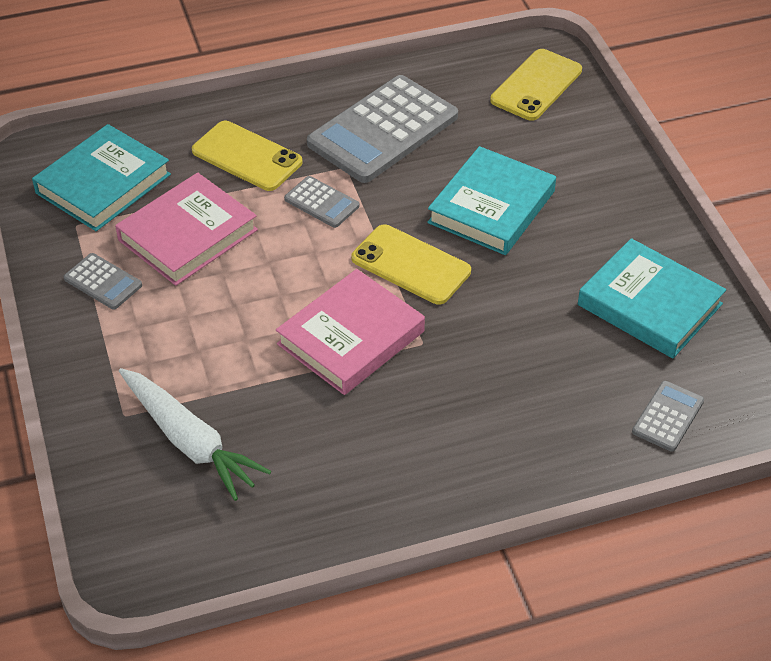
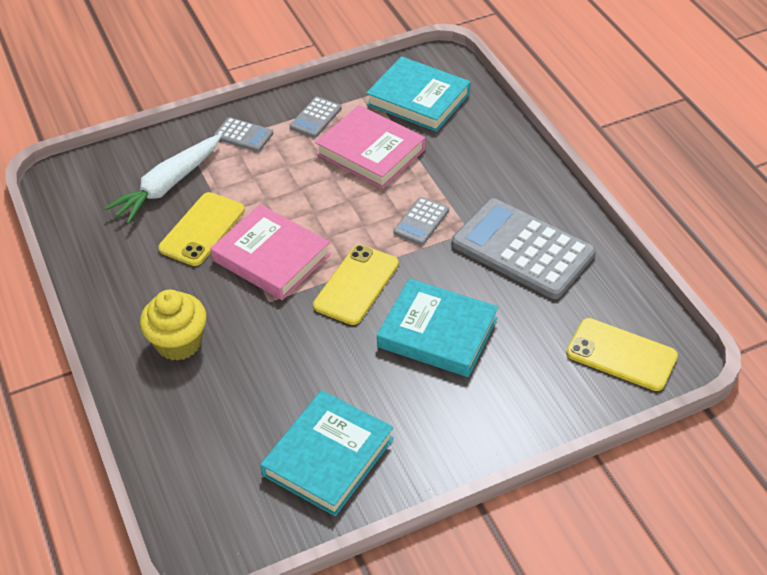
camera: 85 degrees right, 0 degrees up
yellow phone [192,121,302,191] -> yellow phone moved to [158,192,245,266]
grey calculator [632,381,704,452] -> grey calculator moved to [214,117,273,152]
none -> yellow cupcake [140,290,207,361]

